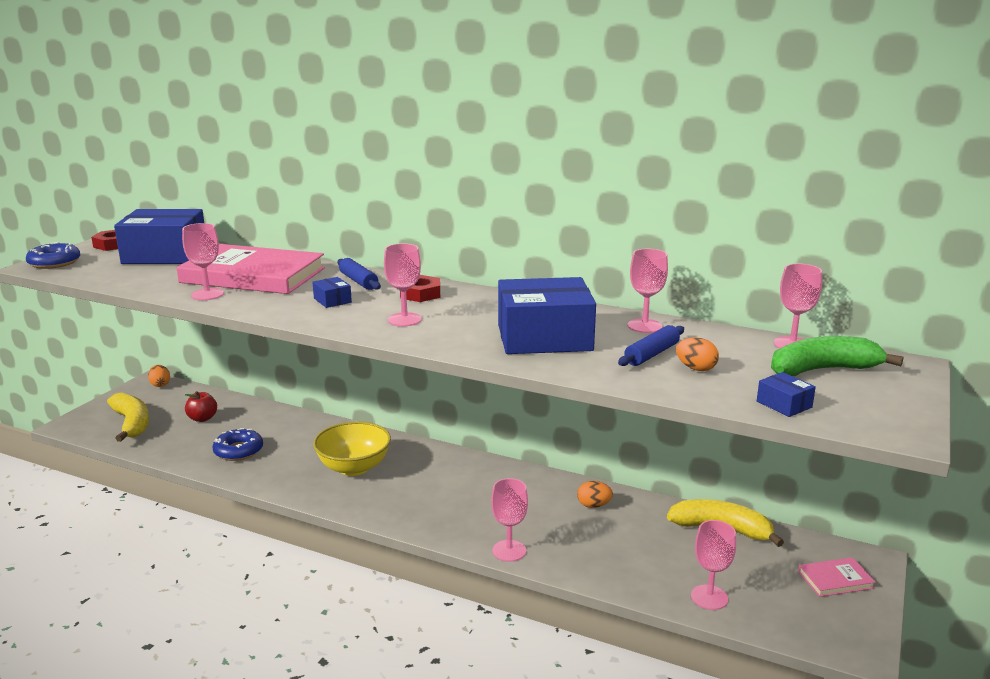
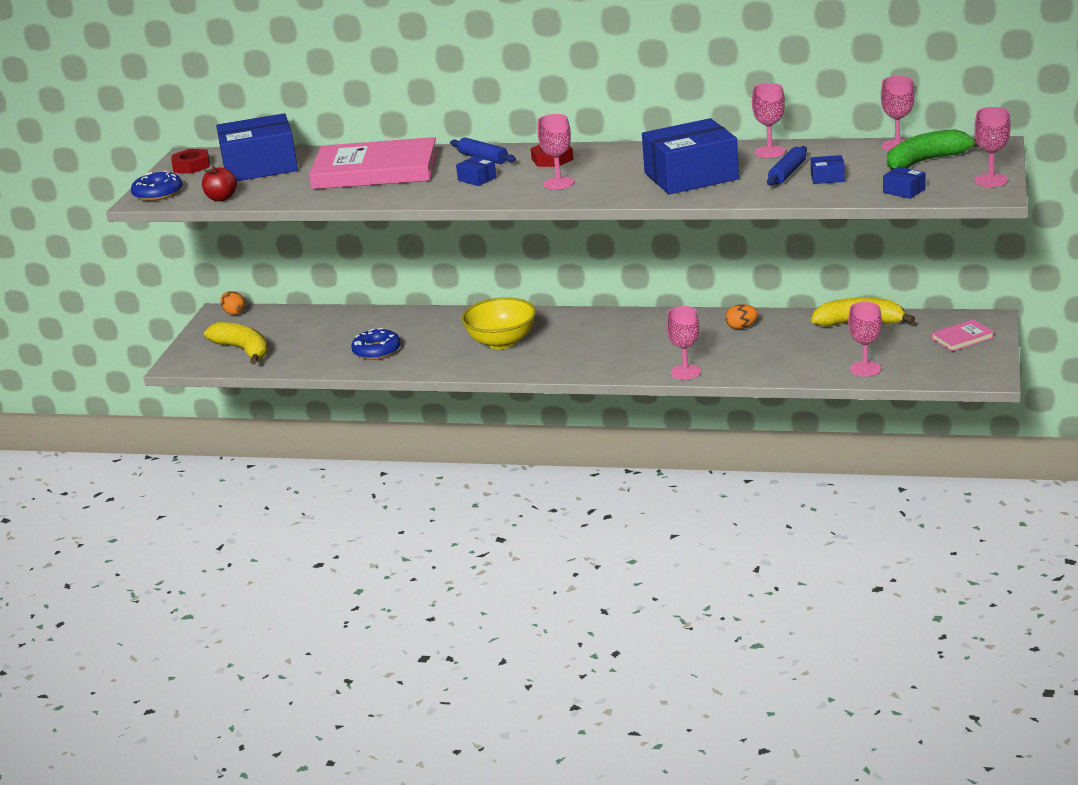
camera: 10 degrees left, 5 degrees up
pink goblet [182,223,224,300] -> pink goblet moved to [974,107,1011,187]
red apple [185,391,217,422] -> red apple moved to [202,166,237,201]
orange egg [676,337,719,371] -> blue box [811,155,845,184]

